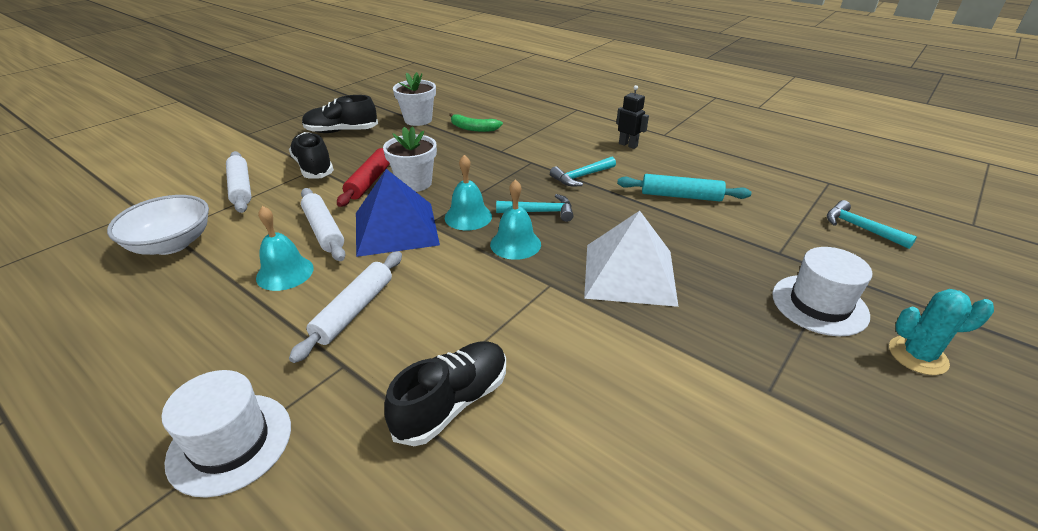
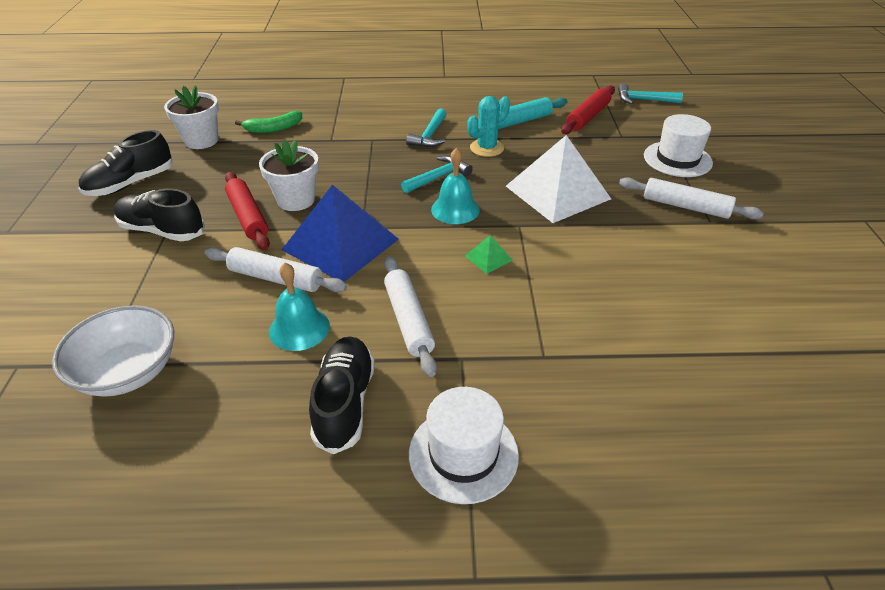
camera: 40 degrees left, 5 degrees up
white rolling pin [226,151,252,213] -> white rolling pin moved to [619,177,764,219]
black shoe [384,341,506,446] -> black shoe moved to [309,337,375,454]
turquoise bell [445,155,492,230] -> none
black robot [616,85,649,149] -> none
turquoise cactus [889,289,994,375] -> turquoise cactus moved to [467,96,510,157]
none -> green pyramid [465,235,513,274]
none -> red rolling pin [561,86,615,134]

